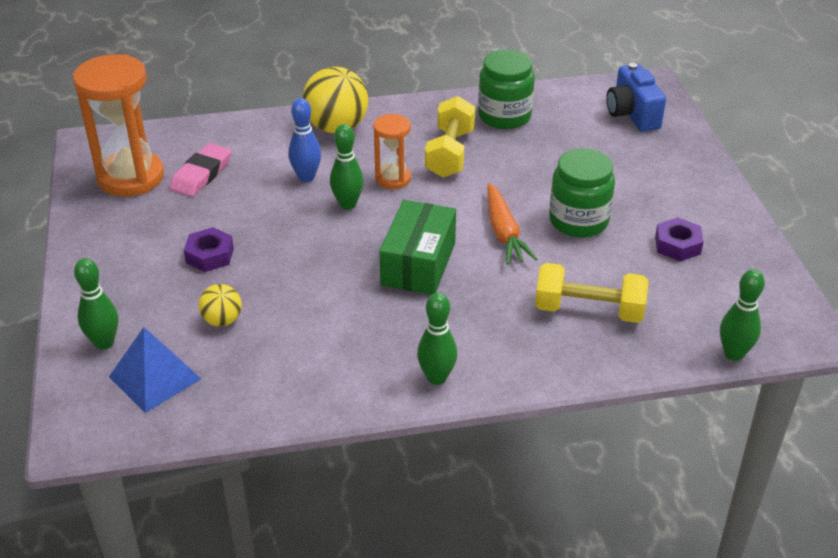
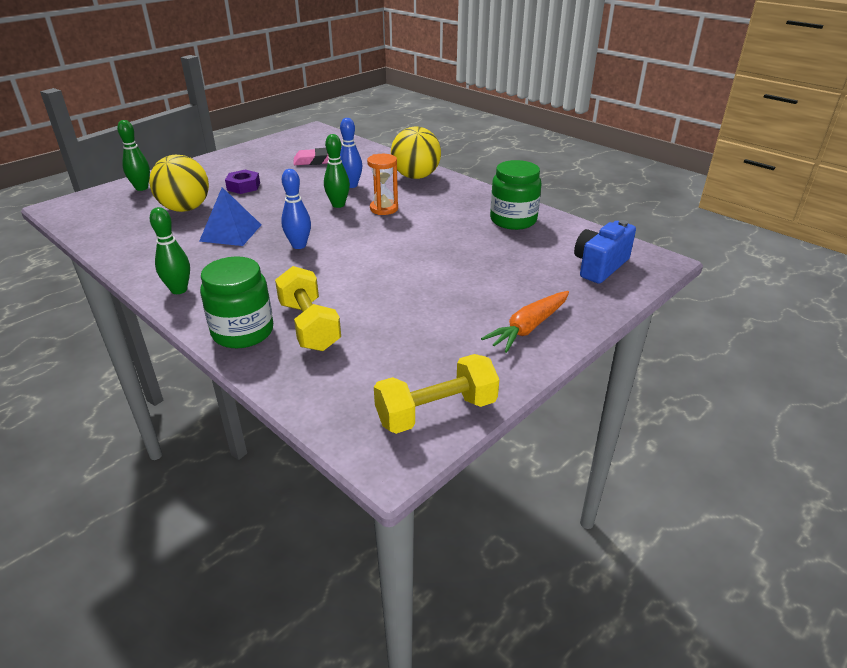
camera: 55 degrees right, 5 degrees down
orange hourglass [73,54,164,197] -> none
blue pyramid [109,327,201,413] -> blue pyramid moved to [199,187,261,246]
yellow ball [198,284,242,327] -> yellow ball [149,155,209,212], size x1.88
green box [379,200,456,295] -> blue bowling pin [281,169,311,249]
yellow dumbbell [425,96,475,178] -> yellow dumbbell moved to [374,354,499,434]
orange carrot [487,183,537,265] -> orange carrot moved to [481,291,569,353]
green jar [549,148,615,238] -> green jar moved to [200,256,273,348]
purple nut [655,217,704,261] -> none
green bowling pin [720,269,765,361] -> none

